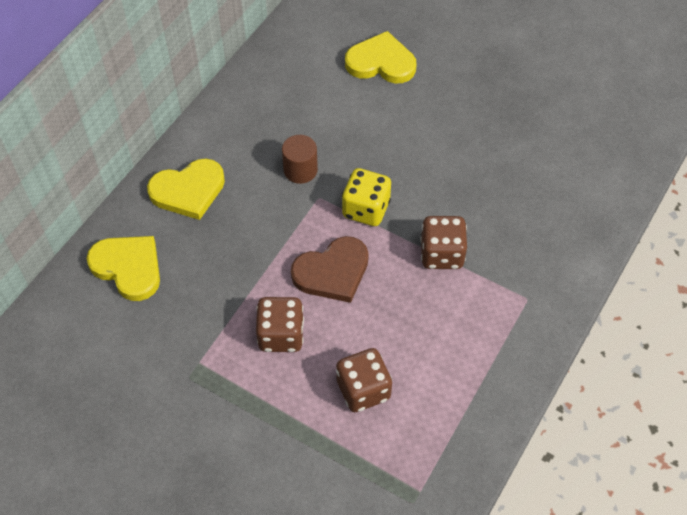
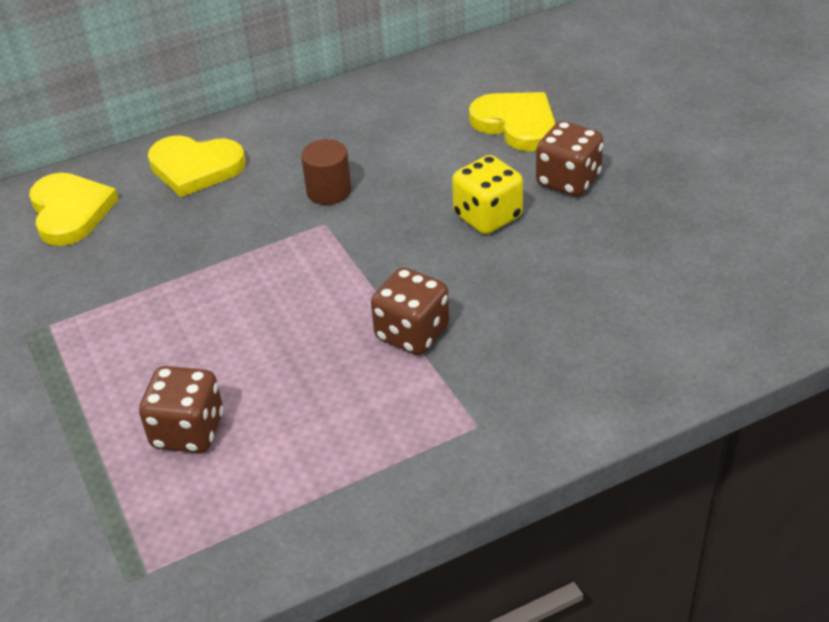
camera: 35 degrees right, 15 degrees down
brown dice [256,297,304,352] -> brown dice moved to [536,121,603,196]
brown heart [291,236,369,303] -> none
yellow dice [342,168,391,226] -> yellow dice moved to [452,155,523,234]

